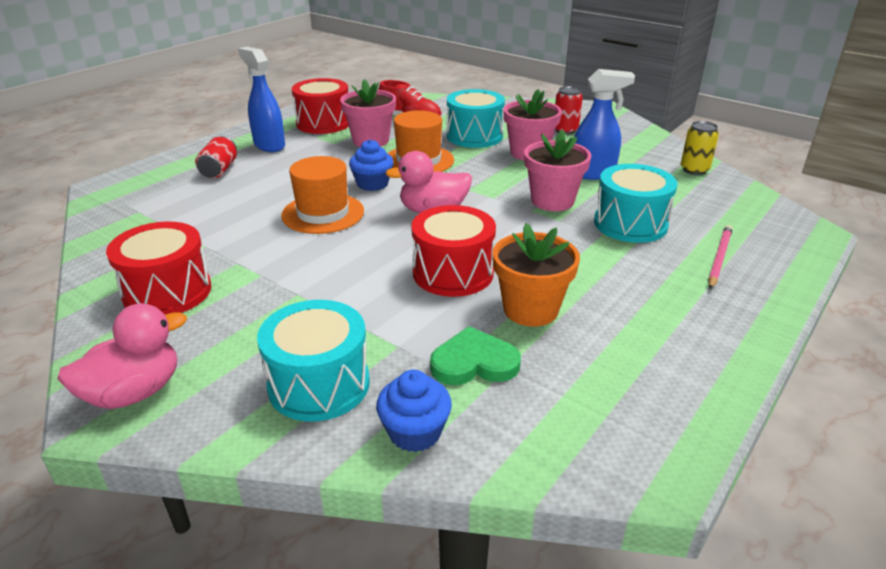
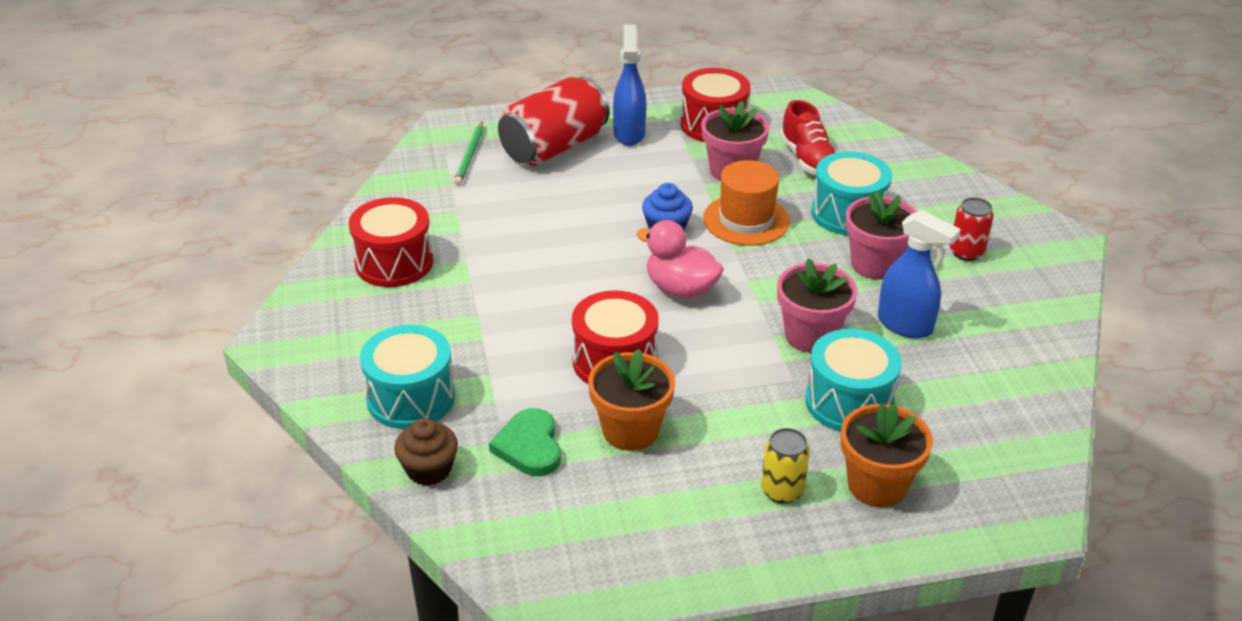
camera: 40 degrees right, 5 degrees up
pink duck [57,303,187,409] -> none
red can [195,136,237,178] -> red can [498,77,609,166], size x1.99
orange hat [281,156,364,234] -> none
blue cupcake [376,370,452,452] -> brown cupcake [394,418,458,486]
green heart [430,326,521,385] -> green heart turned 135 degrees counterclockwise [489,408,561,476]
yellow can [681,121,719,175] -> yellow can moved to [761,428,810,504]
pink pencil [708,225,733,289] -> orange flower pot [841,403,933,507]
none -> green pencil [454,122,483,185]

